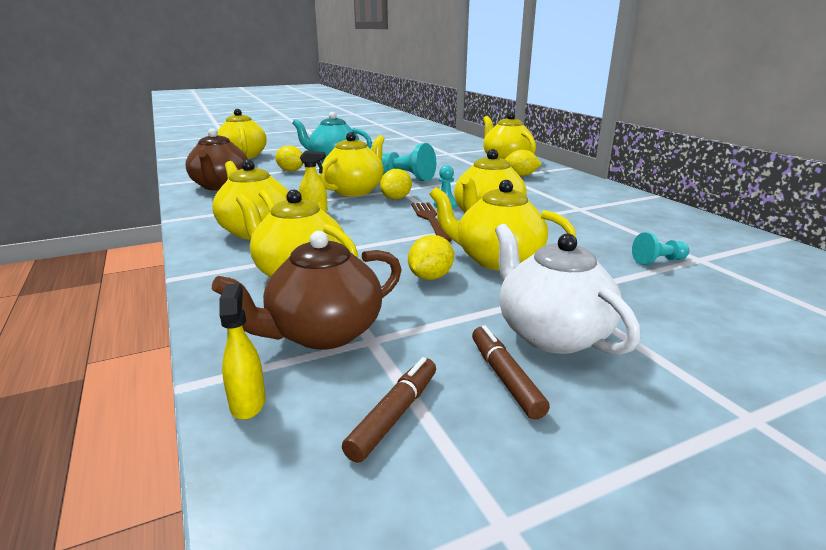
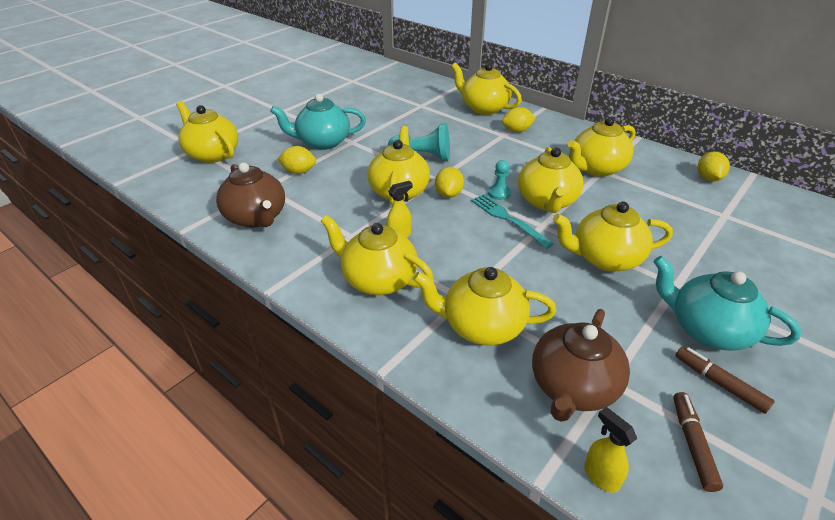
camera: 25 degrees left, 15 degrees up
yellow lemon [408,235,454,280] -> yellow lemon moved to [698,152,730,181]
brown fork [411,202,452,242] -> turquoise fork [471,194,553,249]
white teapot [495,224,640,355] -> turquoise teapot [653,256,801,351]
turquoise pawn [632,232,689,265] -> none
none -> yellow teapot [568,117,636,176]

